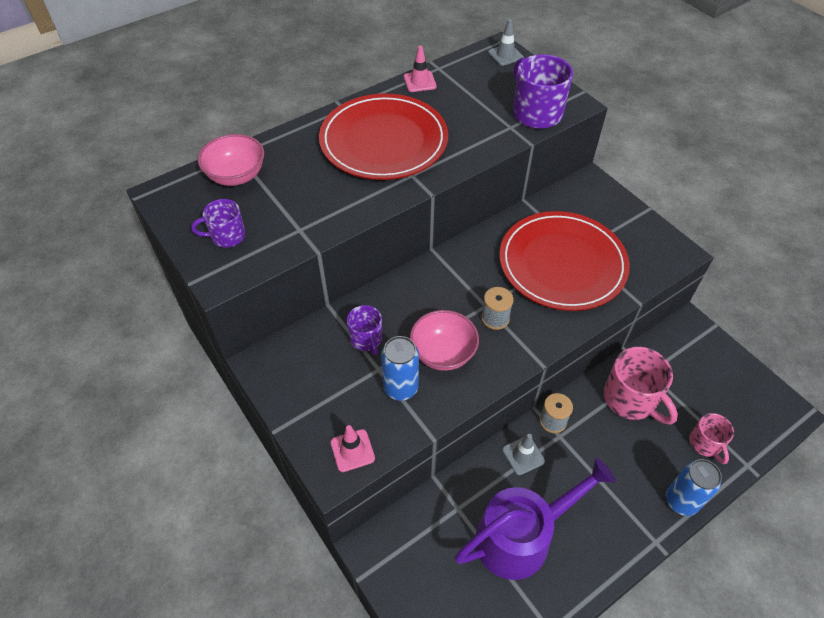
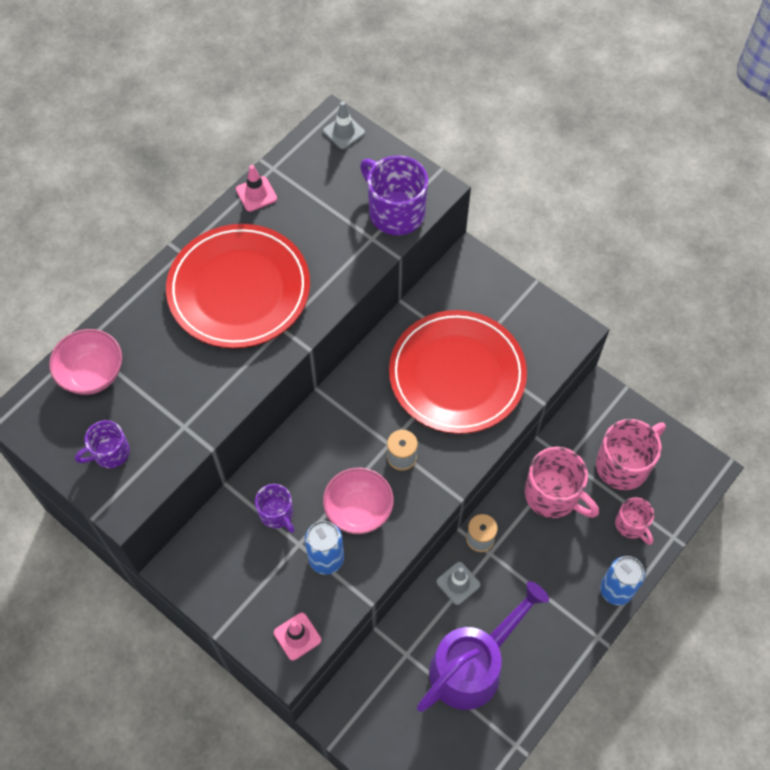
camera: 15 degrees left, 10 degrees up
none -> pink mug [596,419,666,490]

